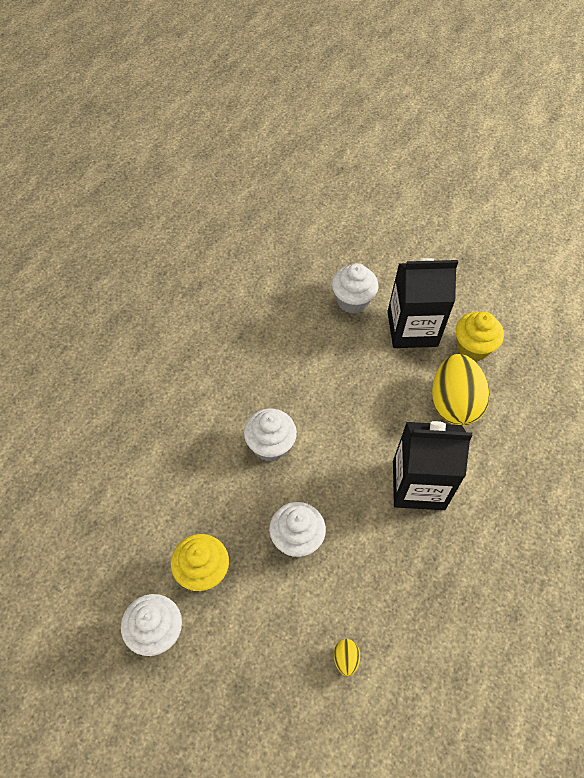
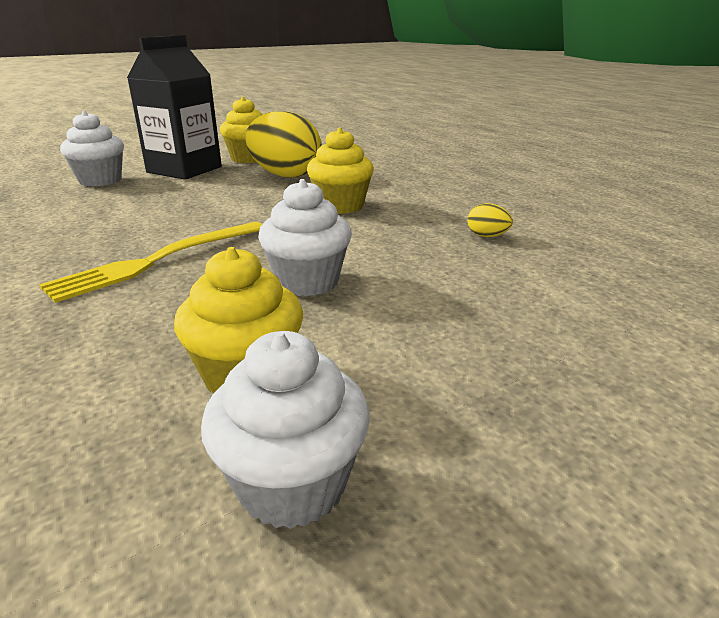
camera: 55 degrees left, 30 degrees down
white cupcake [244,408,297,462] -> yellow fork [39,222,262,303]
yellow egg [334,639,360,676] -> yellow egg moved to [467,203,513,237]
black carton [393,421,472,510] -> yellow cupcake [307,128,374,214]

